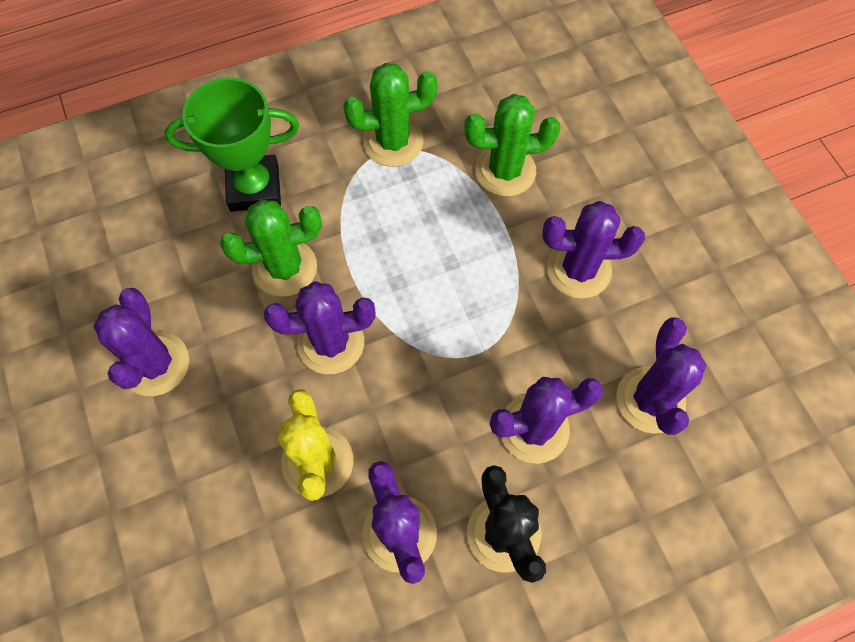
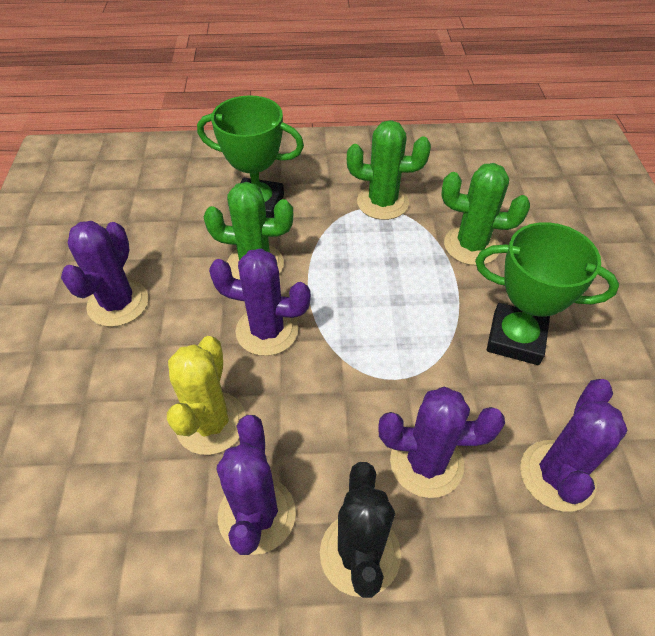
camera: 20 degrees right, 15 degrees down
purple cactus [542,201,645,298] -> green trophy [475,222,619,365]

